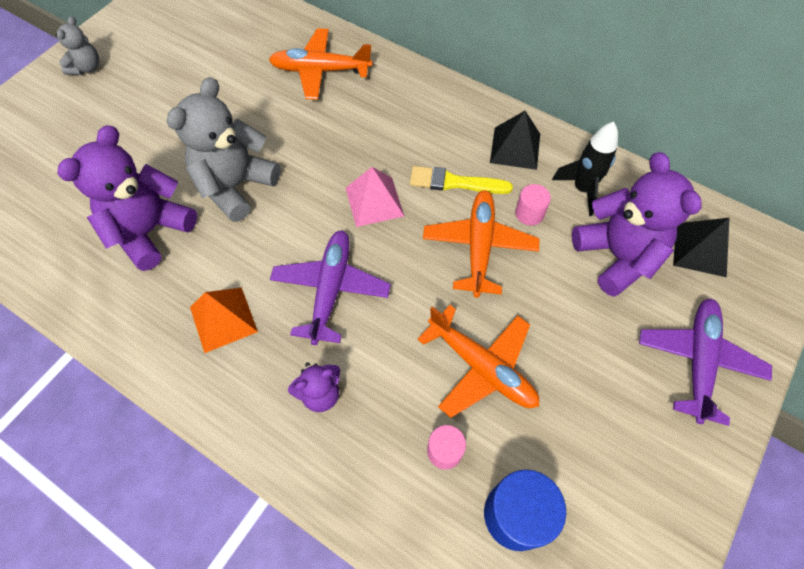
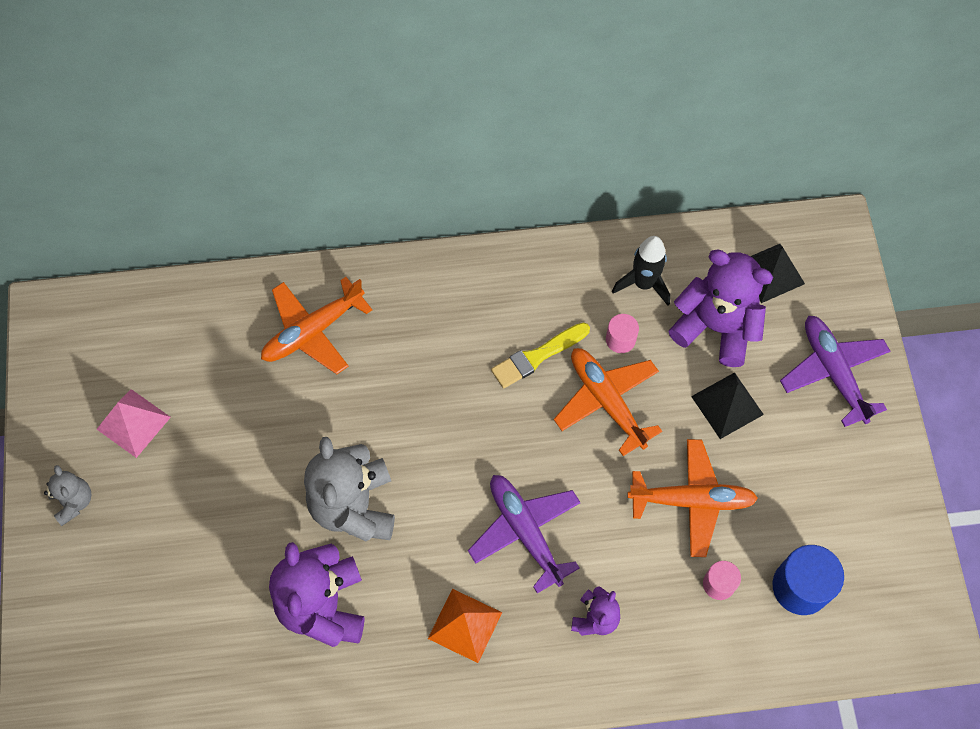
camera: 40 degrees left, 5 degrees up
pink pyramid [346,167,404,227] -> pink pyramid moved to [97,389,171,458]
black pyramid [490,111,540,170] -> black pyramid moved to [691,372,764,439]

